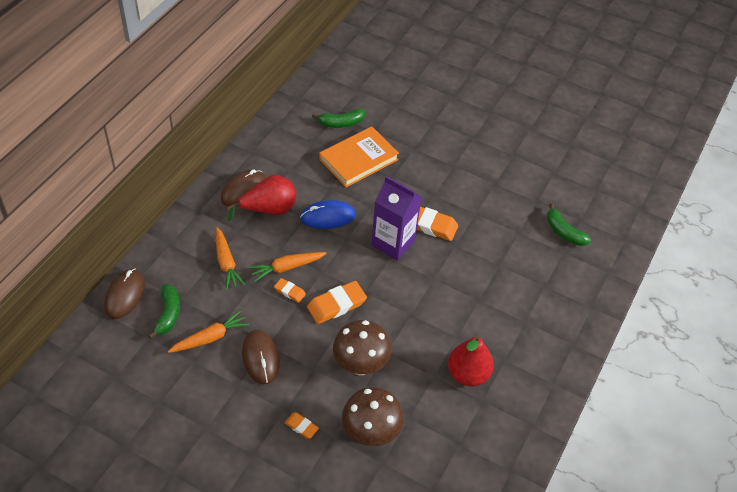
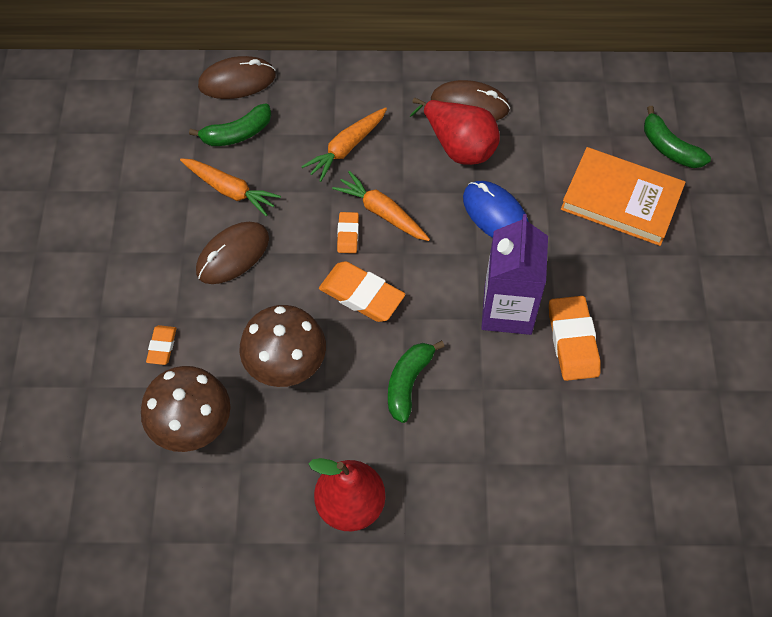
camera: 65 degrees right, 10 degrees up
green banana [547,203,591,246] -> green banana moved to [388,341,445,423]

